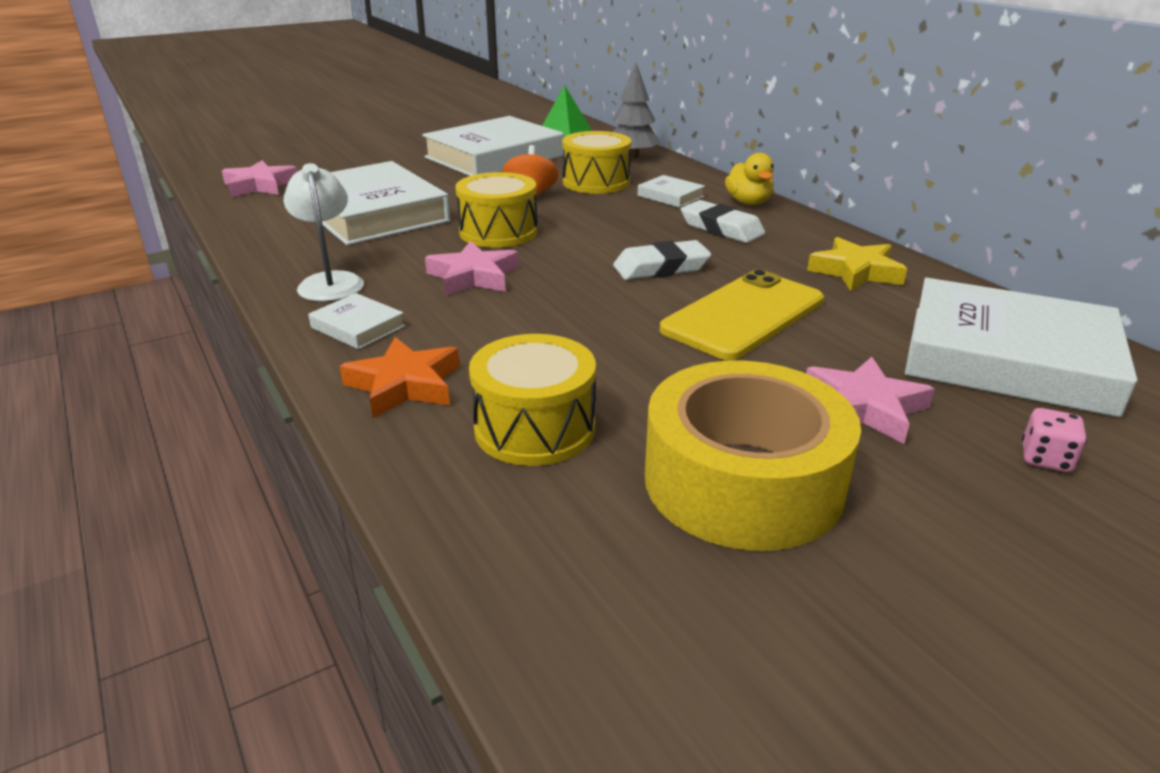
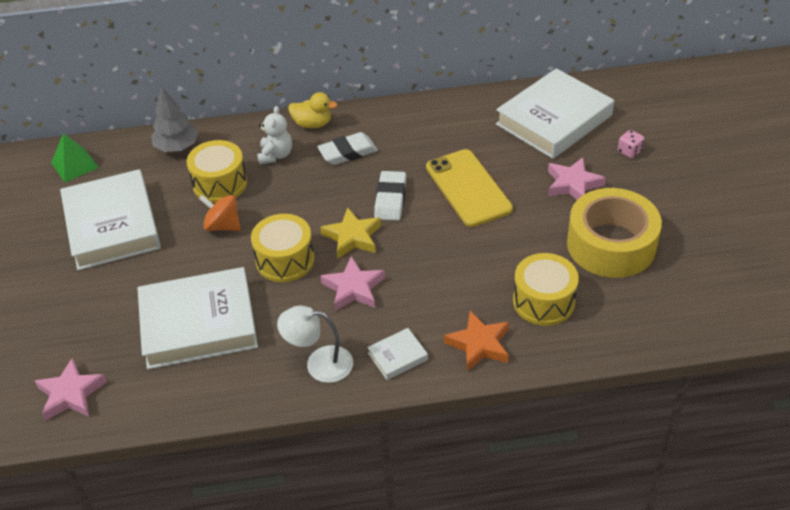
camera: 65 degrees left, 15 degrees up
white book [638,175,705,208] -> white teddy bear [257,106,292,164]
yellow star [807,237,907,291] -> yellow star moved to [320,207,381,258]

